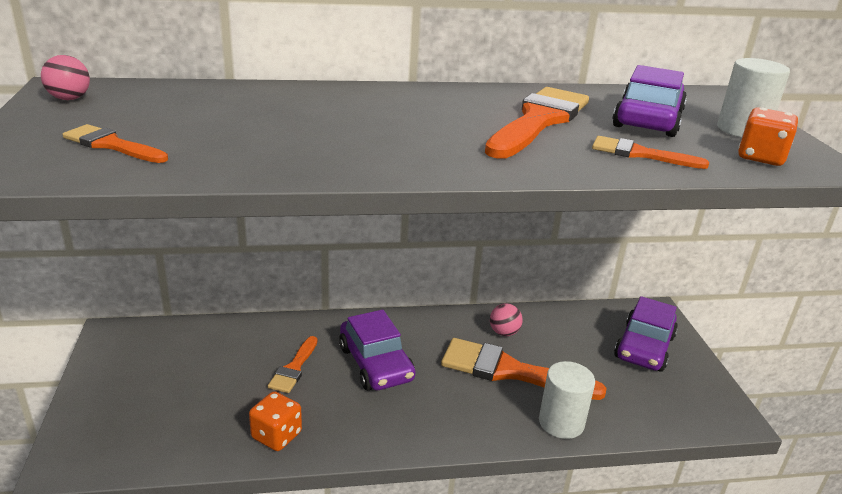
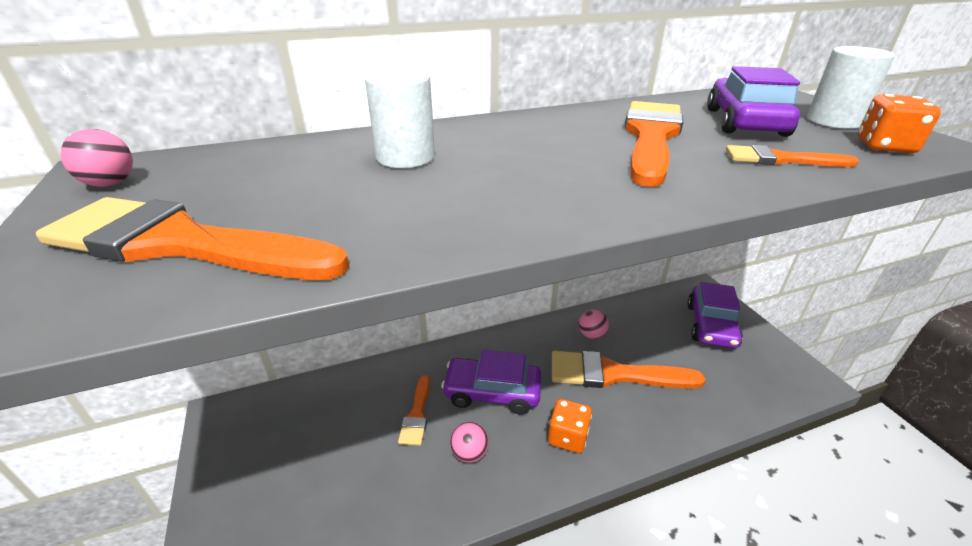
camera: 10 degrees left, 5 degrees up
orange brush [63,124,168,163] -> orange brush [36,197,349,280], size x1.90
orange dice [249,391,302,451] -> orange dice moved to [548,399,592,453]
purple car [339,310,415,390] -> purple car turned 135 degrees clockwise [441,350,542,414]
white cylinder [539,361,595,439] -> white cylinder moved to [365,68,435,168]
none -> pink ball [450,422,489,463]

